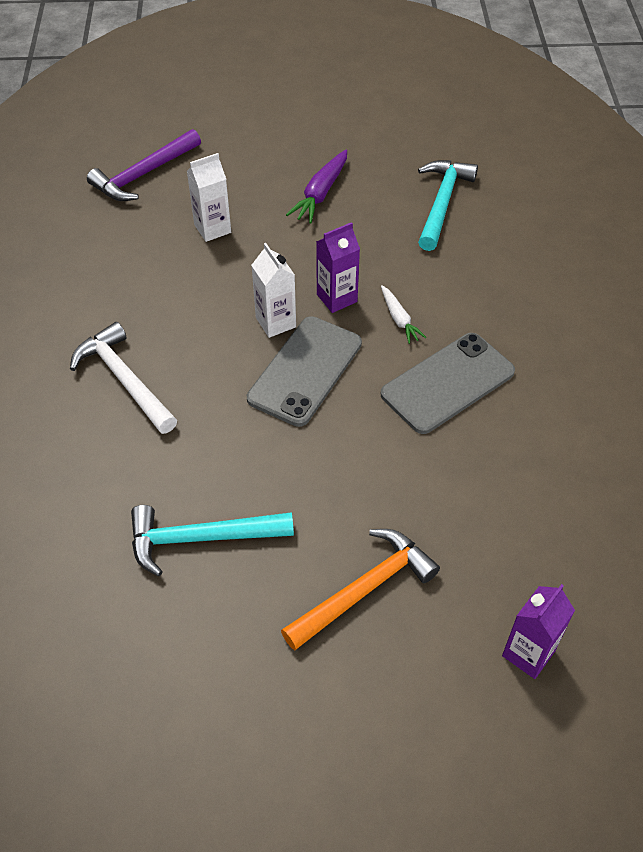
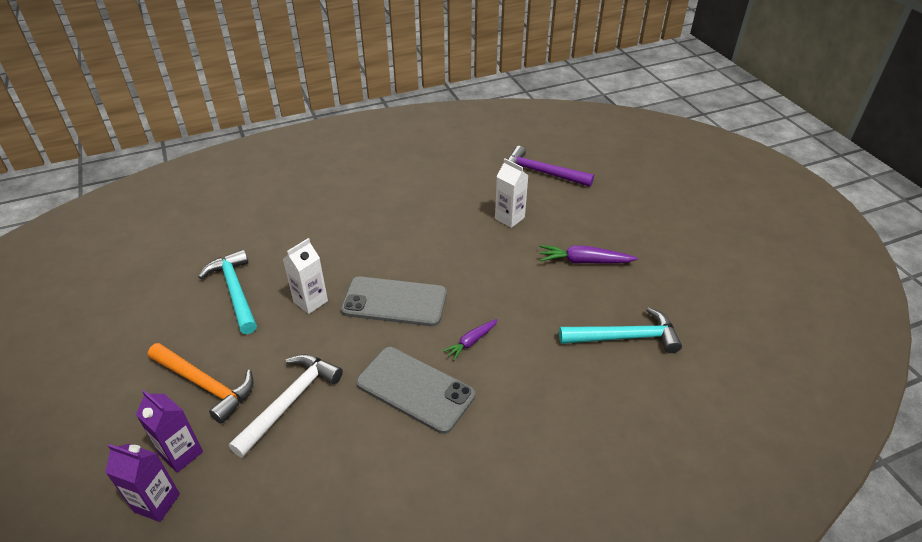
camera: 70 degrees right, 10 degrees down
white hammer [70,322,177,434] -> white hammer moved to [229,354,343,458]
white carton [251,243,296,338] -> white carton moved to [283,238,328,314]
purple carton [316,222,360,313] -> purple carton moved to [136,390,203,473]
white carrot [381,285,426,344] -> purple carrot [443,319,498,361]

